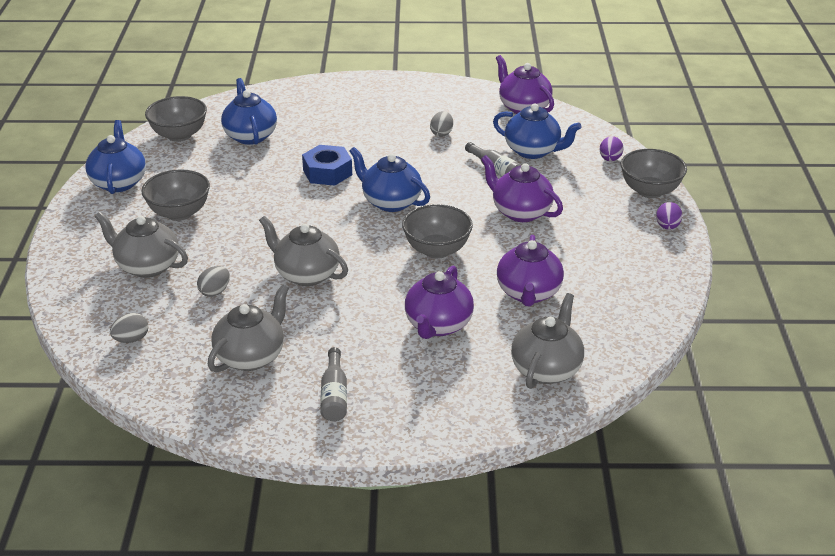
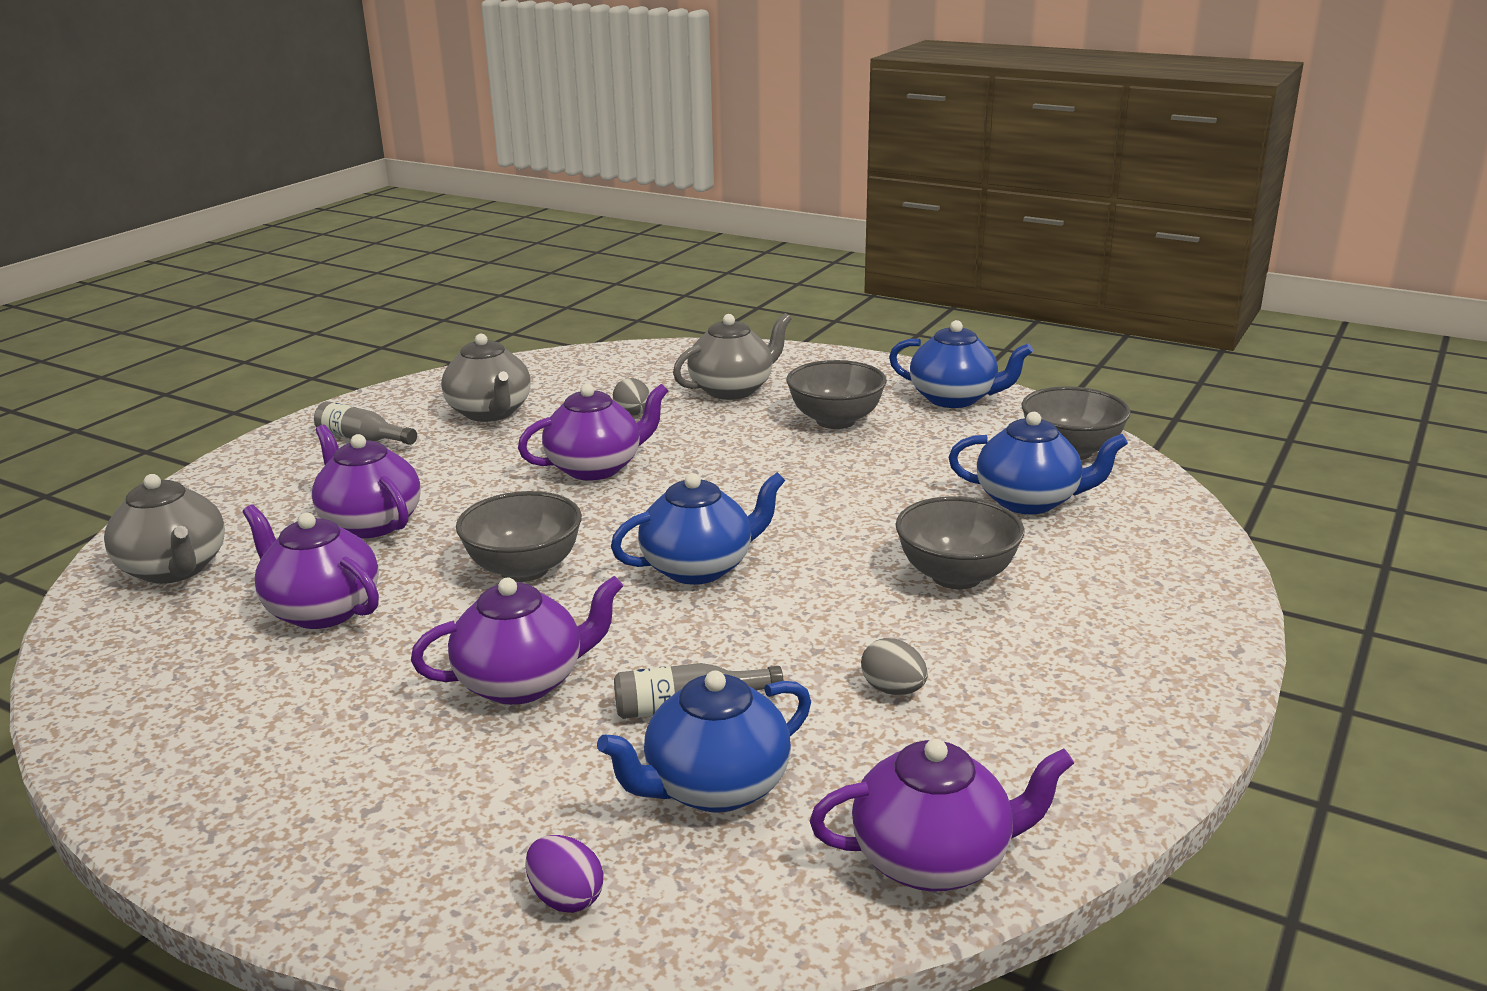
camera: 120 degrees right, 10 degrees down
grey egg [110,313,148,343] -> none
grey teapot [259,216,348,286] -> purple teapot [518,384,668,481]
blue nut [302,145,352,186] -> none
grey bowl [621,149,687,198] -> grey bowl moved to [896,496,1025,589]
purple egg [656,202,682,230] -> none

